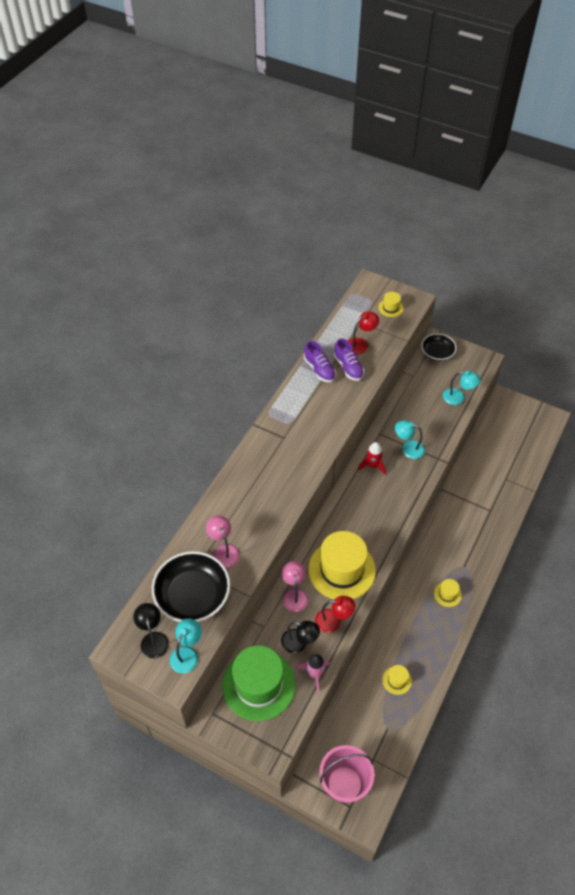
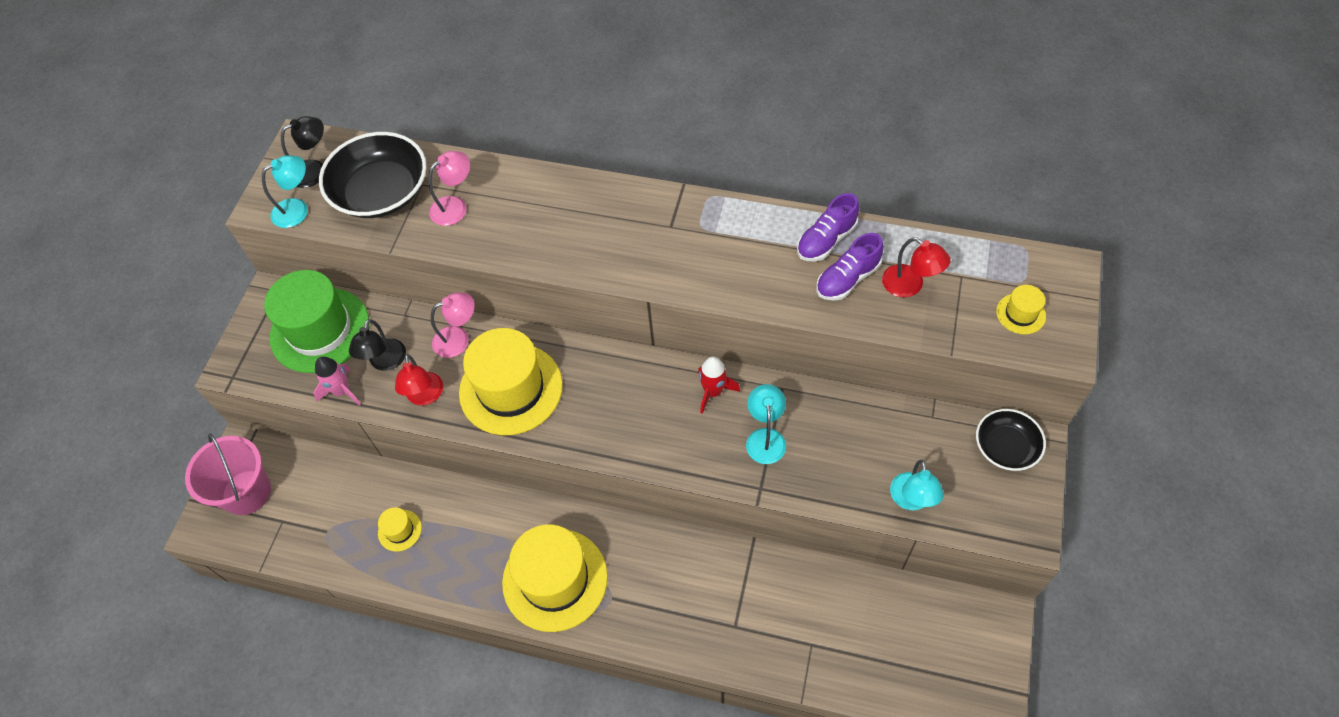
camera: 80 degrees right, 5 degrees up
turquoise lamp [170,618,202,673] -> turquoise lamp turned 45 degrees counterclockwise [262,155,308,228]
yellow hat [434,579,462,607] -> yellow hat [502,524,608,632], size x2.32

